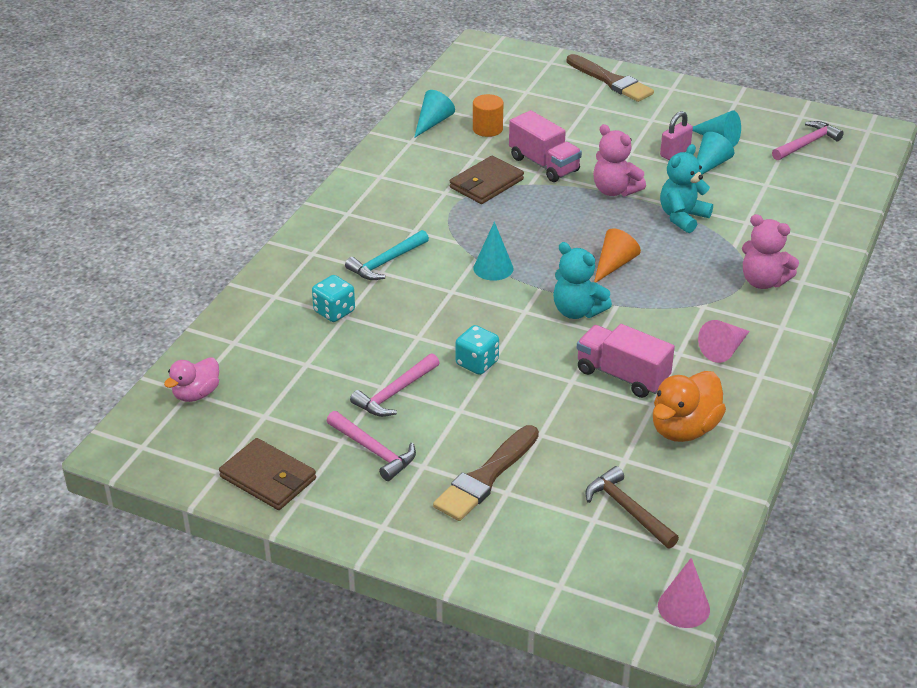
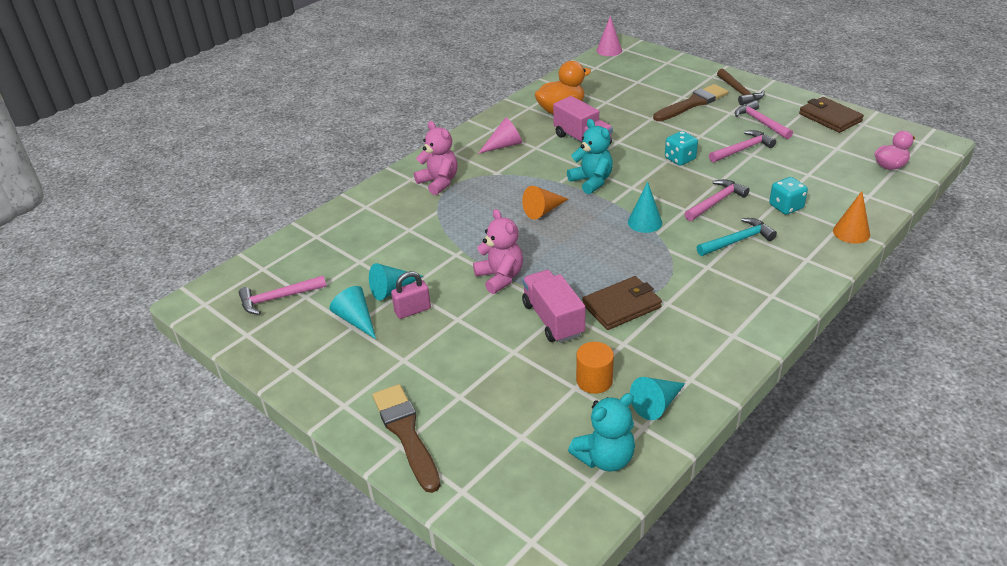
camera: 160 degrees left, 0 degrees up
brown hammer [586,466,679,548] -> brown hammer moved to [717,69,765,105]
turquoise teddy bear [660,144,713,233] -> turquoise teddy bear moved to [568,393,635,472]
none -> pink hammer [684,179,750,221]
none -> orange cone [833,191,870,244]

